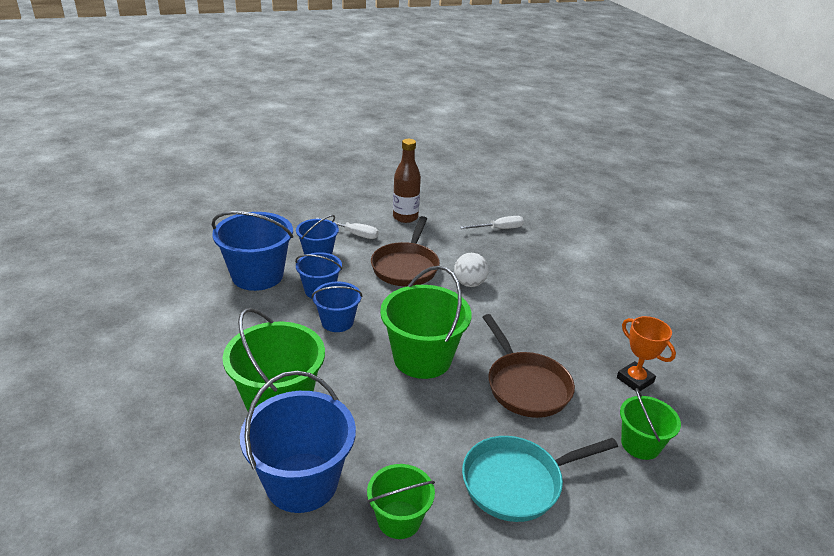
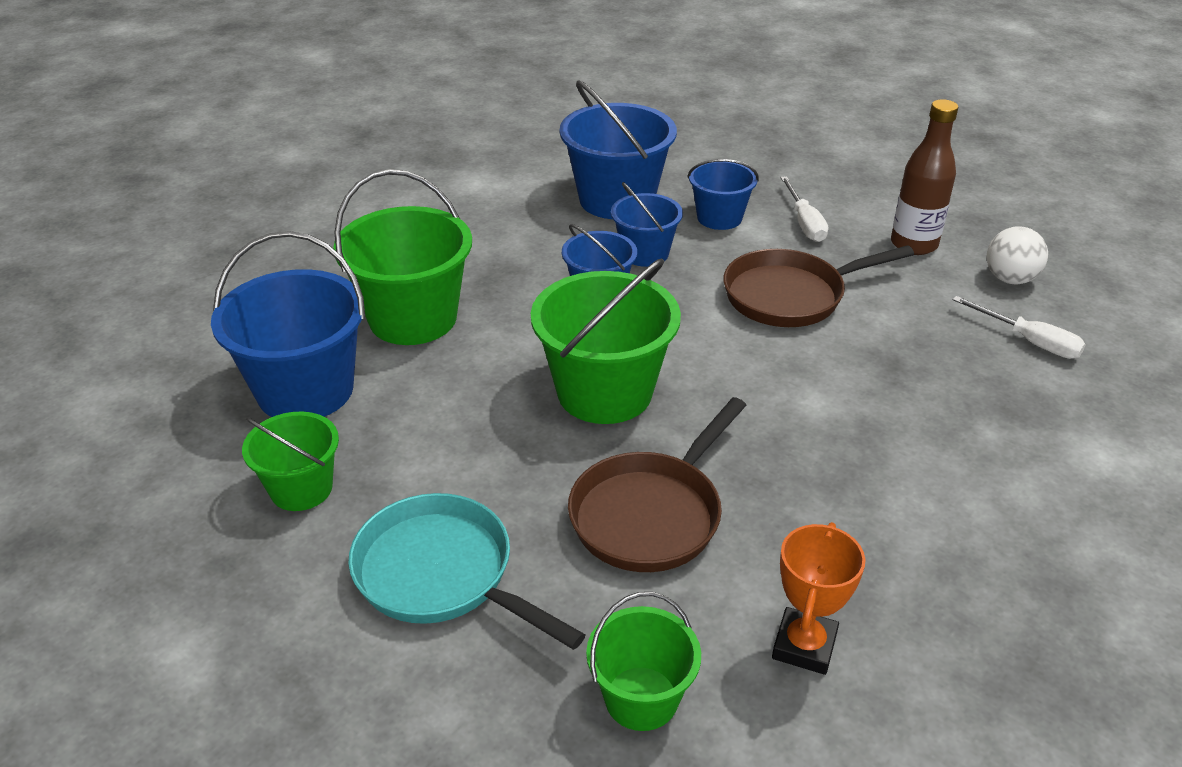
camera: 60 degrees right, 5 degrees up
white ball [454,253,489,287] -> white ball moved to [987,226,1048,284]

